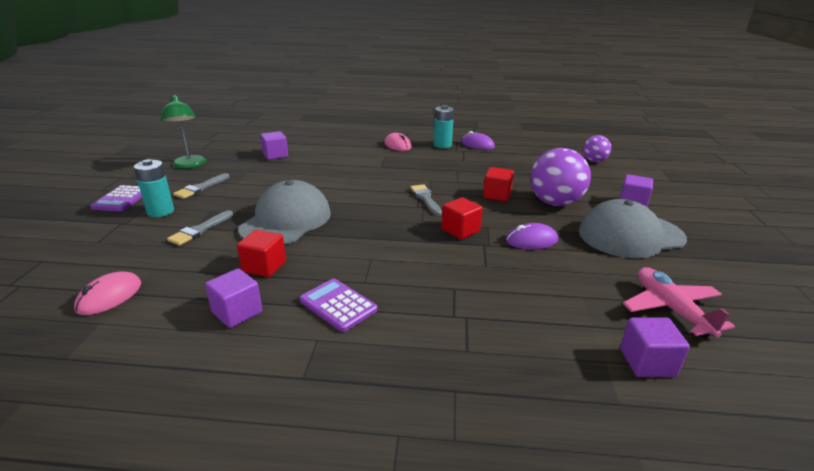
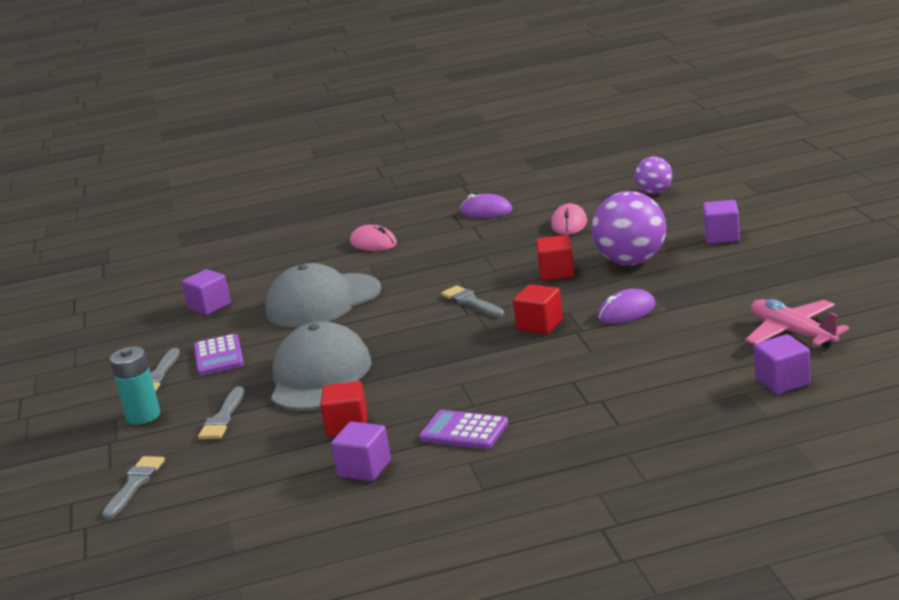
camera: 15 degrees left, 5 degrees down
pink mouse [74,271,141,315] -> pink mouse moved to [551,203,587,235]
purple calculator [90,185,142,212] -> purple calculator moved to [194,334,244,375]
green lamp [161,95,206,168] -> none
turquoise battery [434,105,454,148] -> none
grey cap [579,199,687,258] -> grey cap moved to [265,263,381,327]
none -> grey brush [102,456,165,520]

